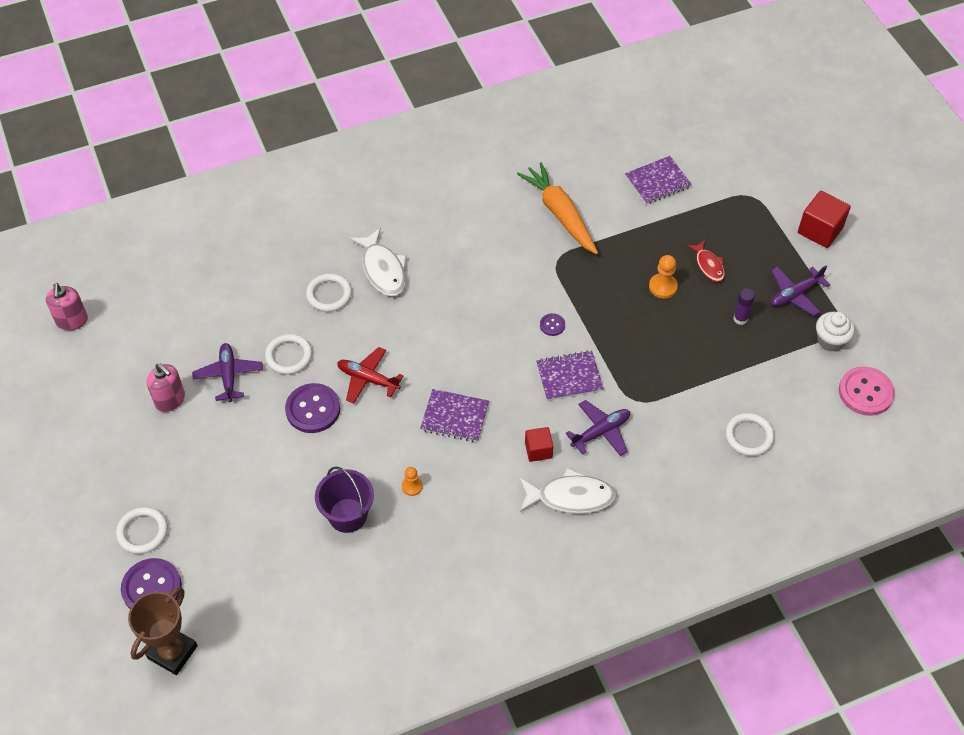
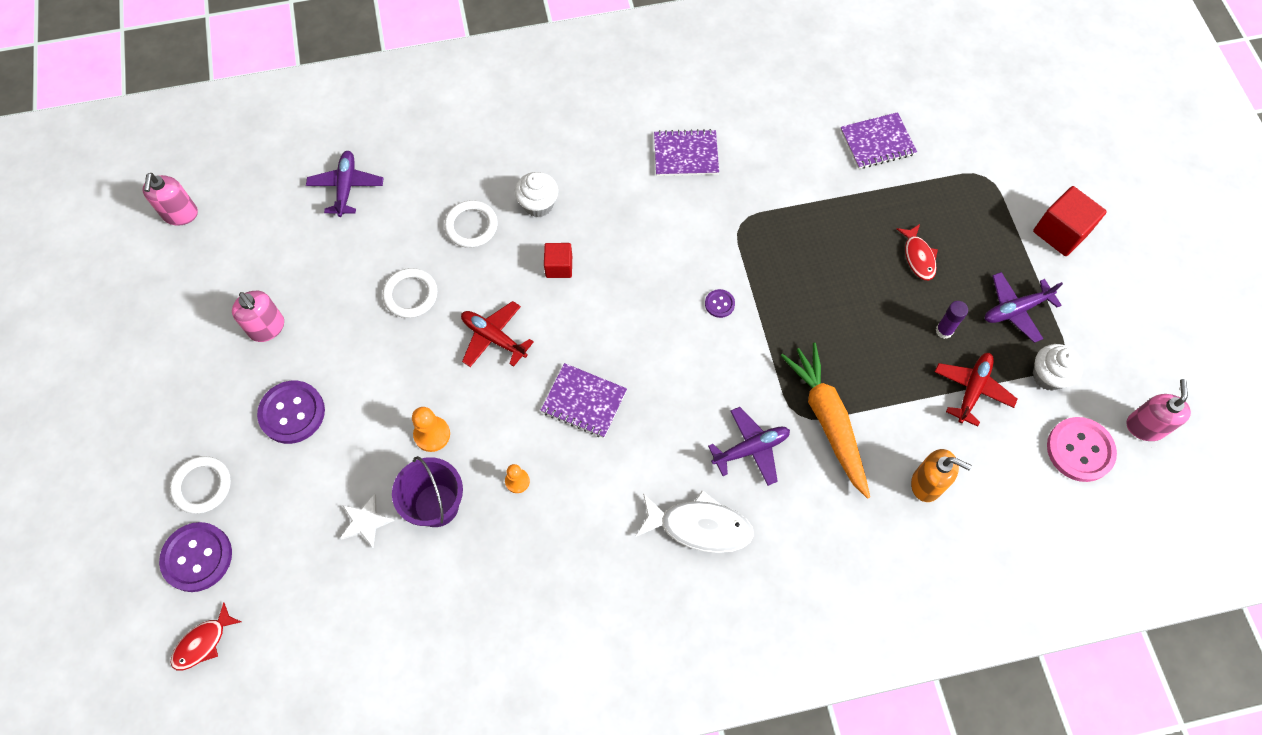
camera: 10 degrees right, 10 degrees up
brown trophy [128,587,198,675] -> red fish [171,602,241,670]
purple plane [192,343,263,402] -> purple plane moved to [306,151,384,217]
purple button [285,383,340,433] -> purple button moved to [257,381,325,444]
white fish [350,228,406,296] -> white cupcake [515,172,558,218]
orange carrot [517,162,598,255] -> orange carrot moved to [781,342,870,499]
red cube [525,427,553,462] -> red cube moved to [544,243,572,278]
purple notebook [536,351,604,401] -> purple notebook moved to [654,129,719,176]
orange pawn [649,255,678,299] -> orange pawn moved to [412,407,450,452]
white ring [725,413,775,456] -> orange soap dispenser [911,449,972,502]
none -> white star [340,494,394,548]
none -> red plane [935,353,1017,427]
none -> pink soap dispenser [1127,379,1191,441]

